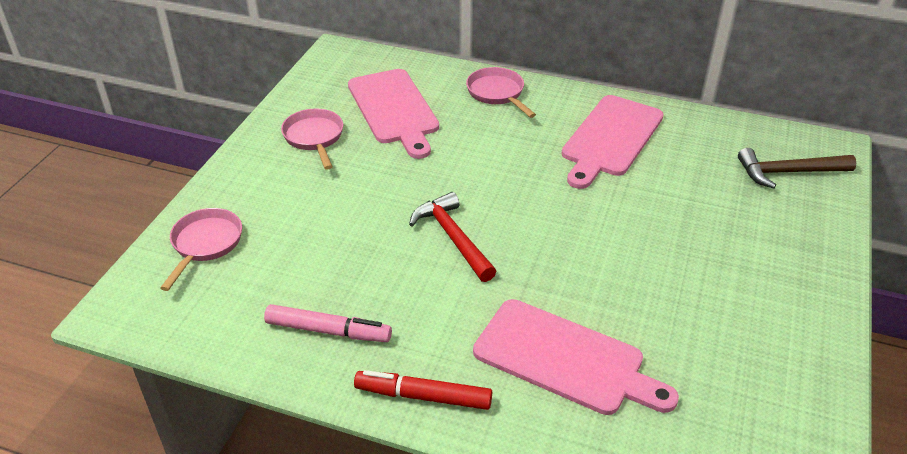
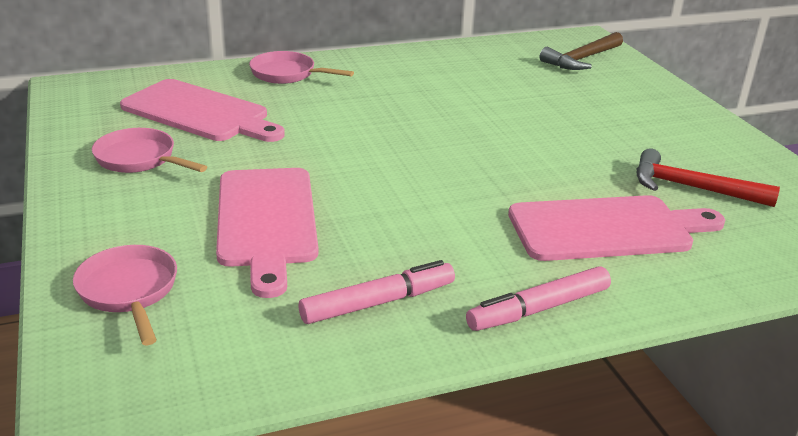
camera: 40 degrees left, 10 degrees down
red marker [354,370,492,410] -> pink marker [466,266,611,331]
red hammer [409,192,497,282] -> red hammer moved to [637,148,780,207]
pink cutting board [562,95,664,189] -> pink cutting board moved to [216,168,318,298]

